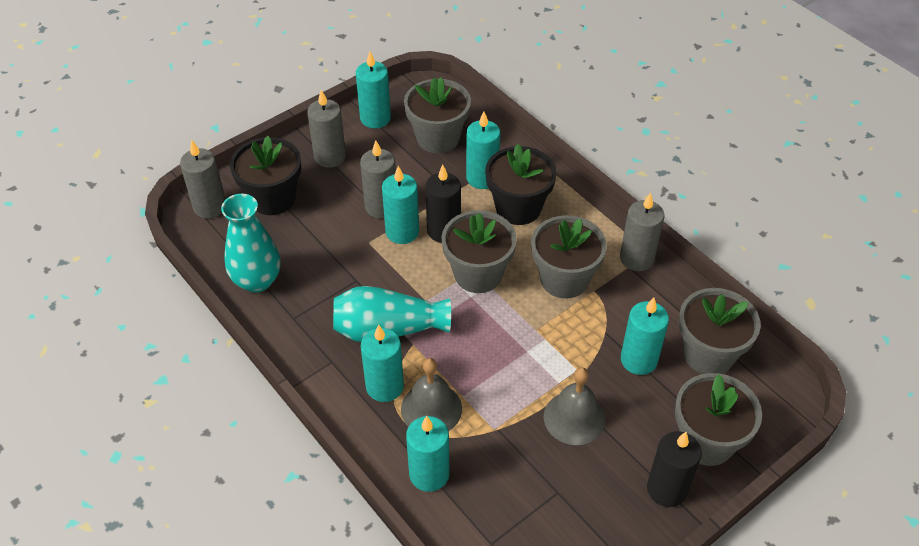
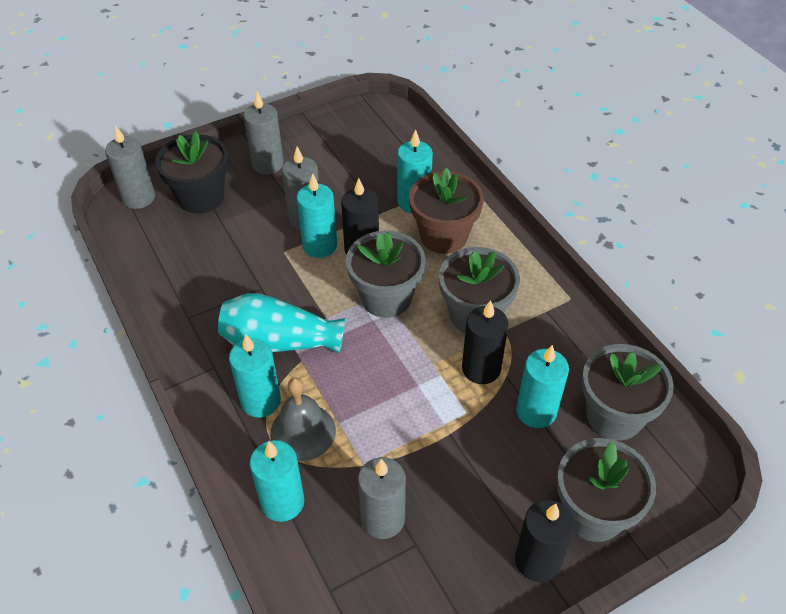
camera: 10 degrees right, 0 degrees up
turquoise vase [221,194,281,293] -> none
turquoise candle [356,52,391,128] -> none
grey flower pot [404,77,471,153] -> none
black flower pot [485,144,557,225] -> brown flower pot [409,168,484,254]
grey bell [543,367,605,445] -> none
grey candle [620,193,664,271] -> grey candle moved to [358,457,406,539]
none -> black candle [462,300,509,384]

